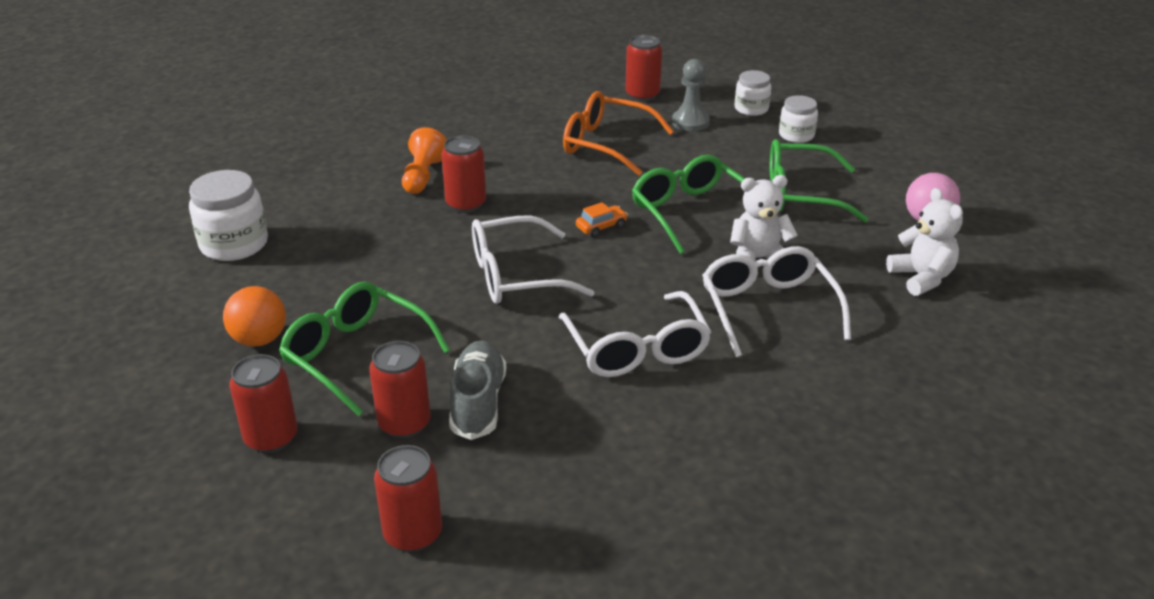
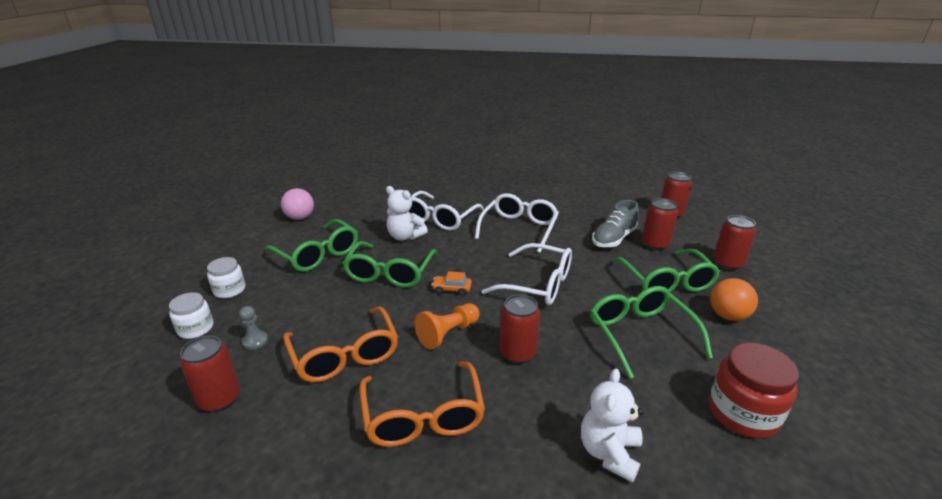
camera: 140 degrees left, 5 degrees down
white jar [189,170,268,261] -> red jar [709,343,799,438]
orange pawn [402,127,447,194] -> orange pawn moved to [415,303,480,350]
grey pawn [672,59,710,131] -> grey pawn [239,306,268,350], size x0.64
white teddy bear [886,188,963,296] -> white teddy bear moved to [581,368,643,483]
none -> orange glasses [360,362,485,447]
none -> green glasses [590,286,713,379]

